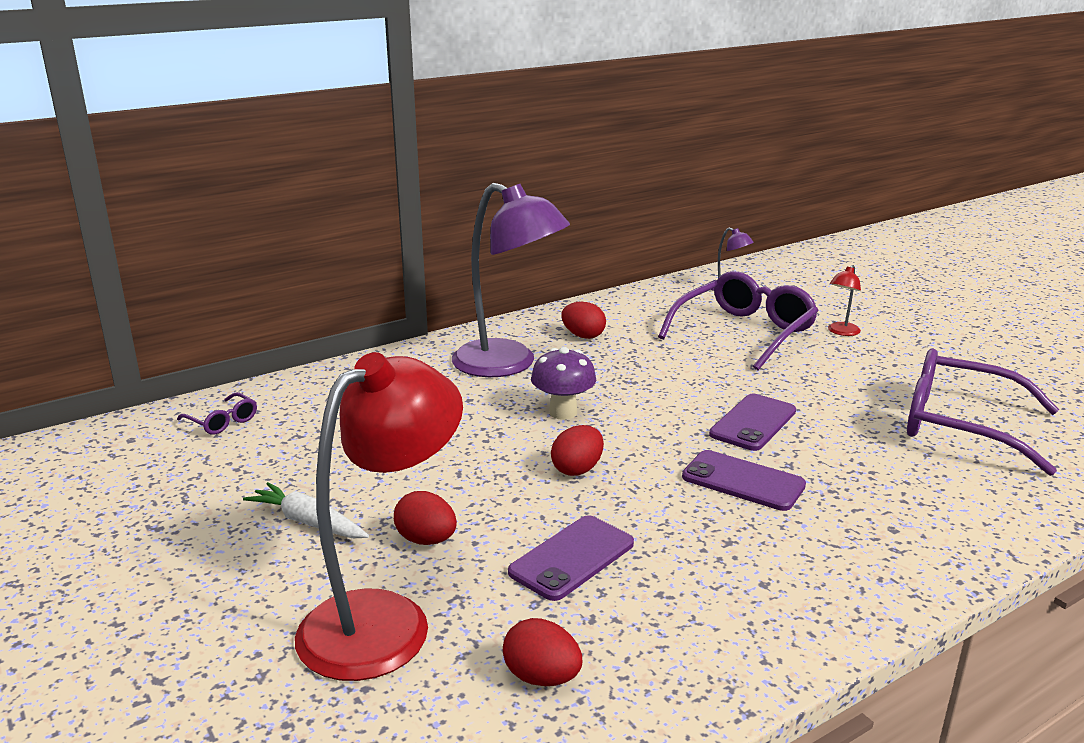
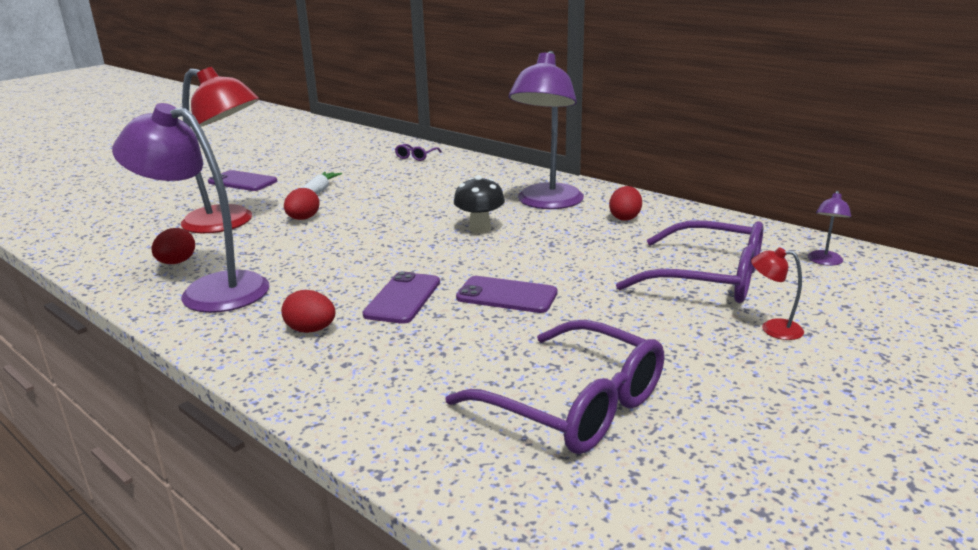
camera: 75 degrees right, 0 degrees up
purple phone [508,515,634,601] -> purple phone moved to [208,170,277,191]
purple mushroom [531,347,596,420] -> black mushroom [454,175,505,234]
red egg [551,425,604,476] -> red egg moved to [281,290,335,333]
purple glasses [907,349,1059,476] -> purple glasses turned 120 degrees clockwise [446,320,664,454]
none -> purple lamp [112,103,269,313]

